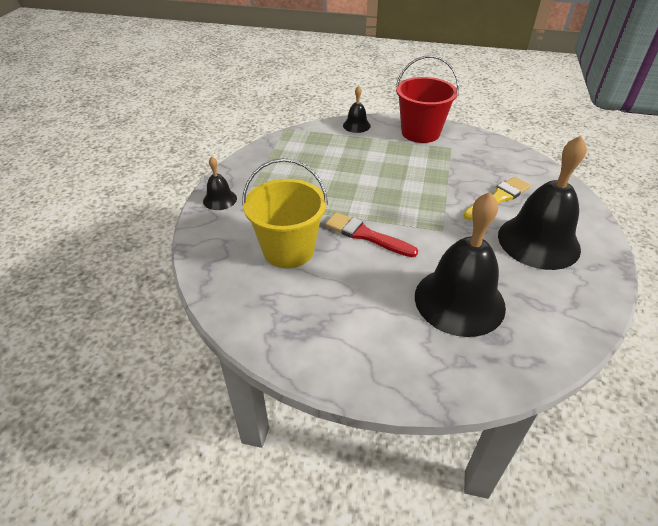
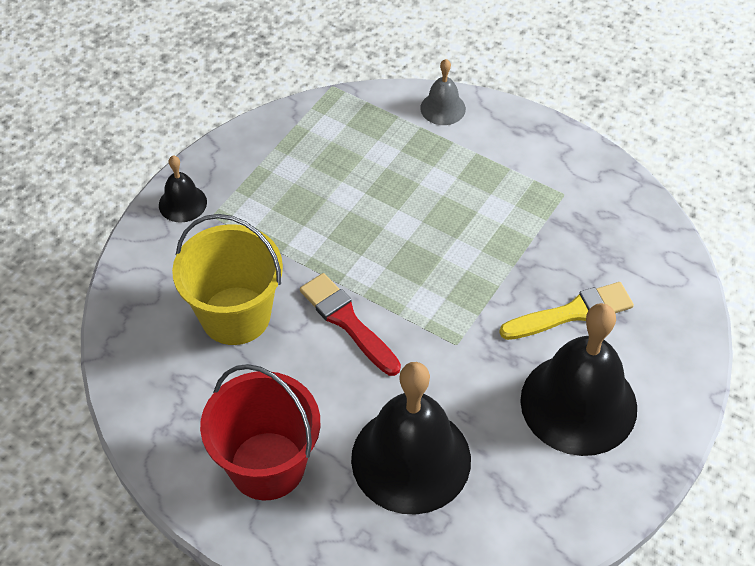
camera: 20 degrees right, 10 degrees up
black bell [343,86,371,133] -> grey bell [420,59,466,125]
red bucket [396,55,459,143] -> red bucket moved to [200,364,320,500]

